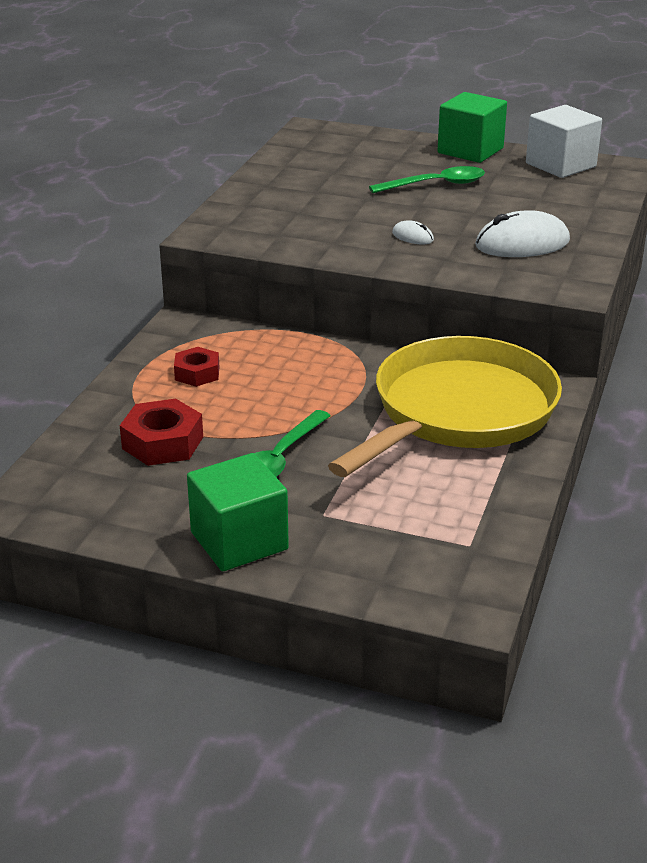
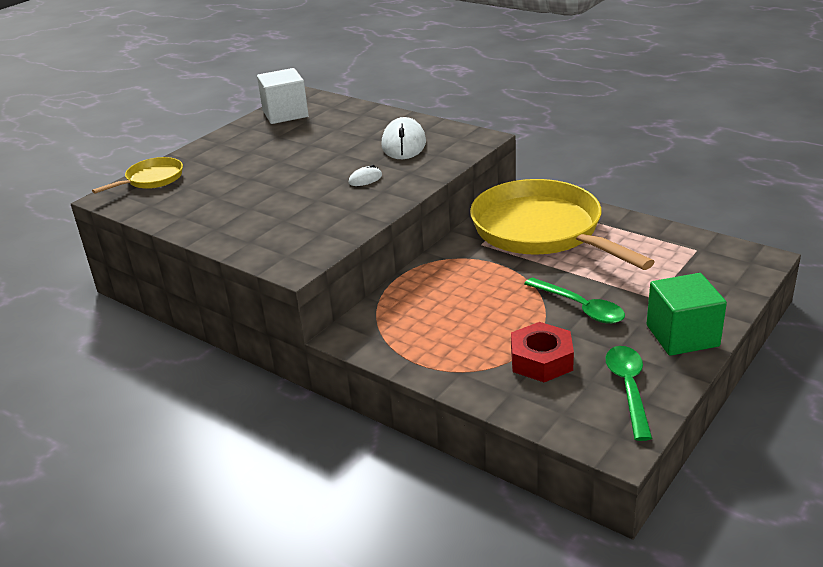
camera: 70 degrees left, 0 degrees up
red nut [174,347,219,387] -> none
green spoon [369,166,485,193] -> green spoon moved to [605,346,653,441]
green cube [438,92,507,163] -> none
none -> yellow pan [92,157,183,194]

